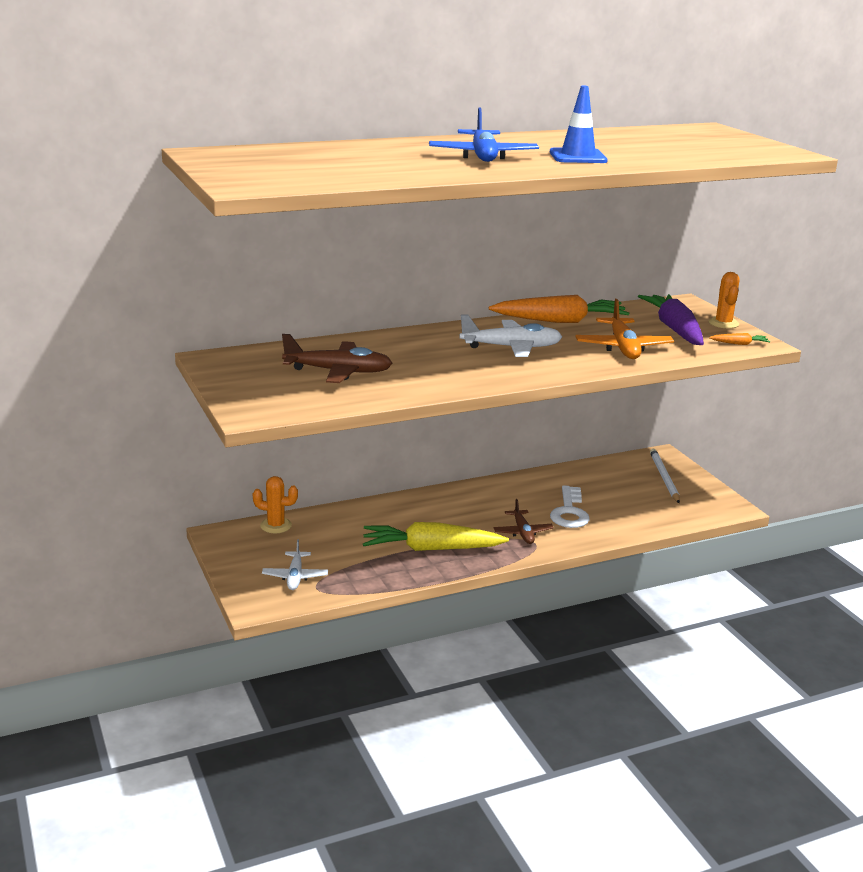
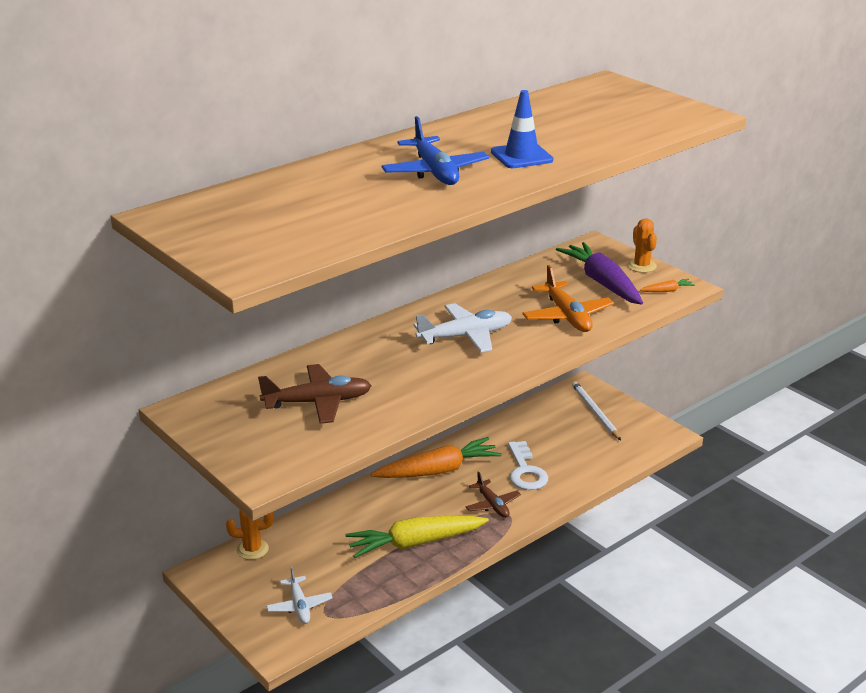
camera: 15 degrees left, 5 degrees up
orange carrot [489,295,629,323] -> orange carrot moved to [371,437,502,478]

